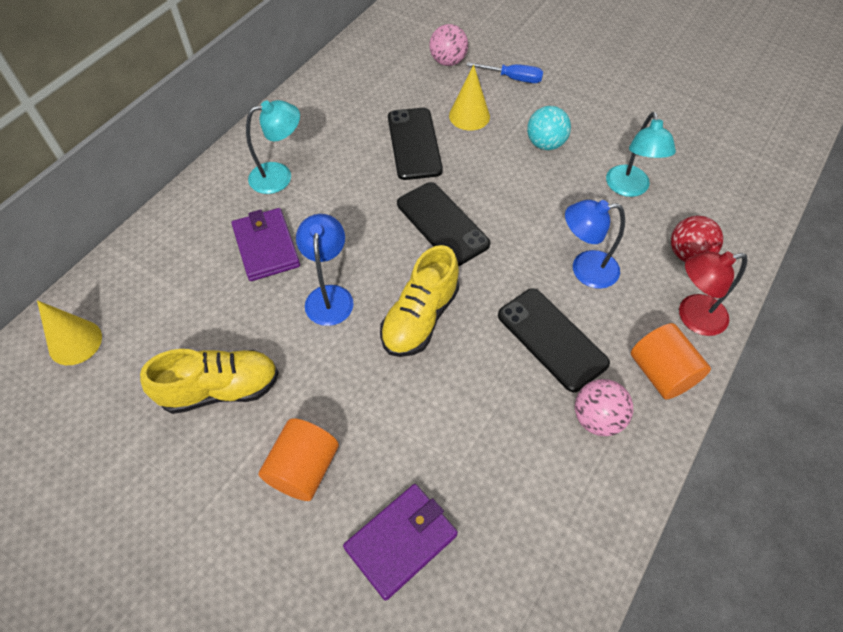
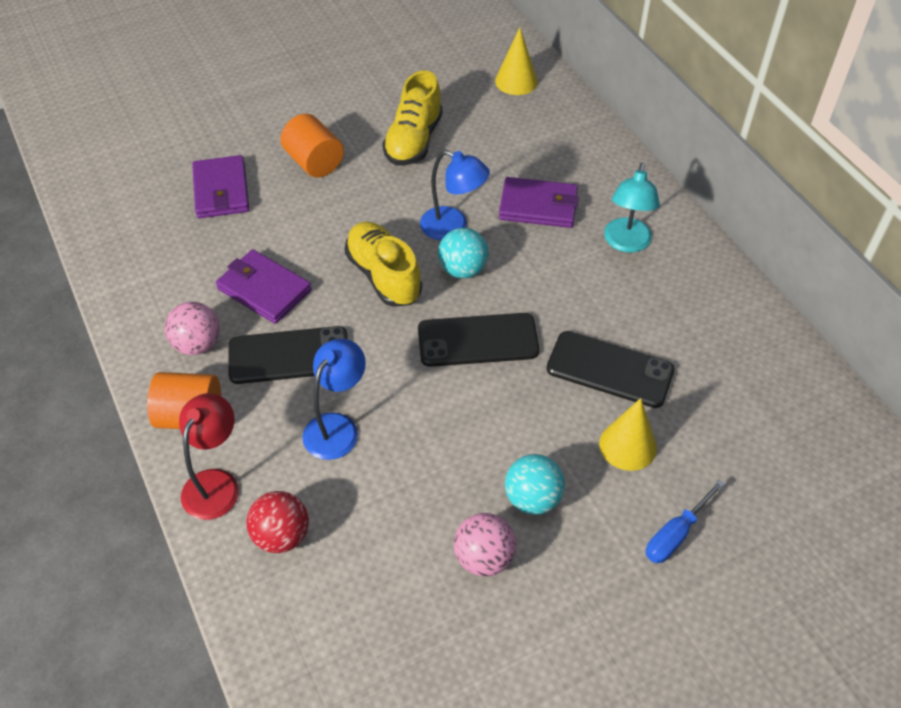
camera: 120 degrees right, 5 degrees down
pink ball [429,24,468,66] -> pink ball moved to [454,513,516,577]
turquoise lamp [606,112,676,197] -> none
none -> purple wallet [216,249,312,324]
none -> turquoise ball [438,228,488,278]

